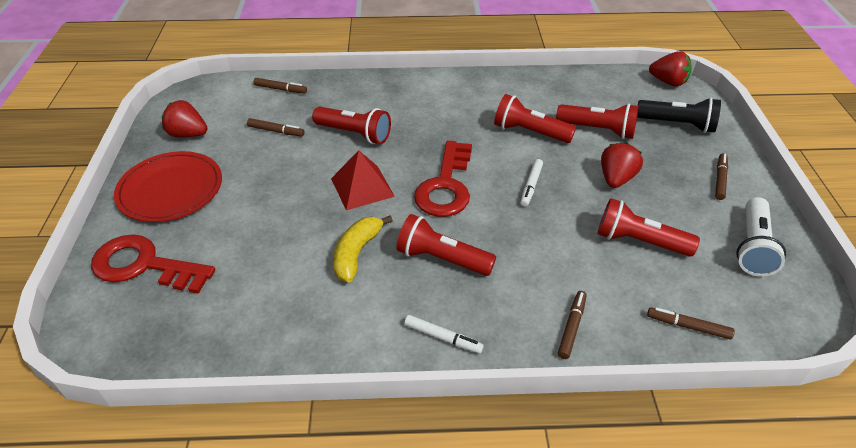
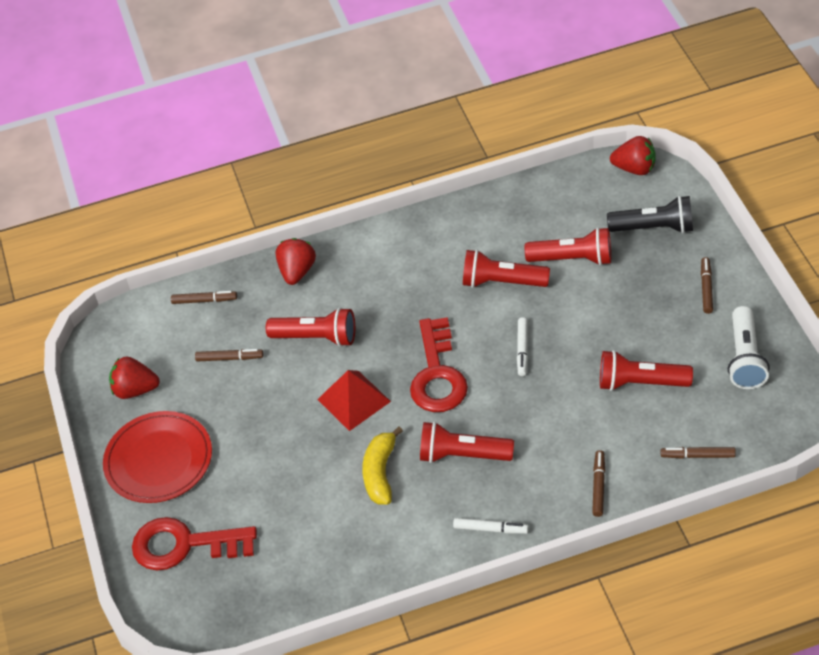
camera: 10 degrees left, 5 degrees up
red strawberry [601,143,643,188] -> red strawberry moved to [275,238,316,285]

